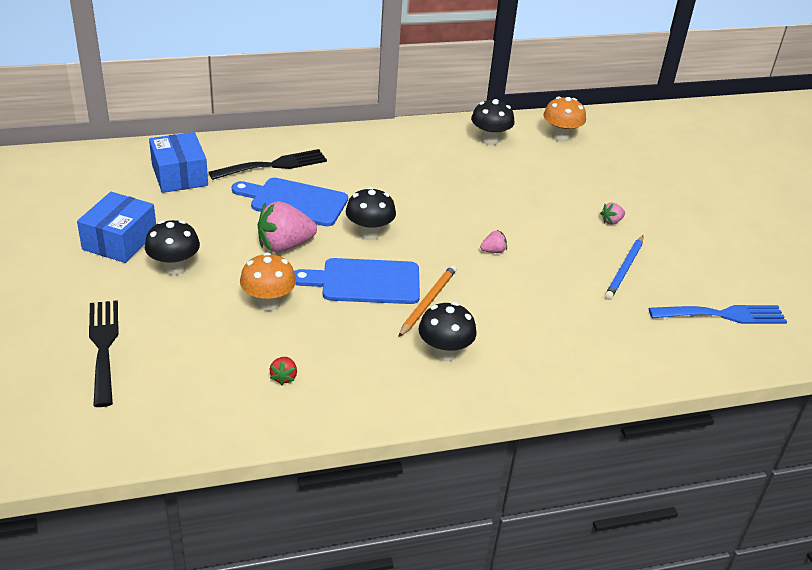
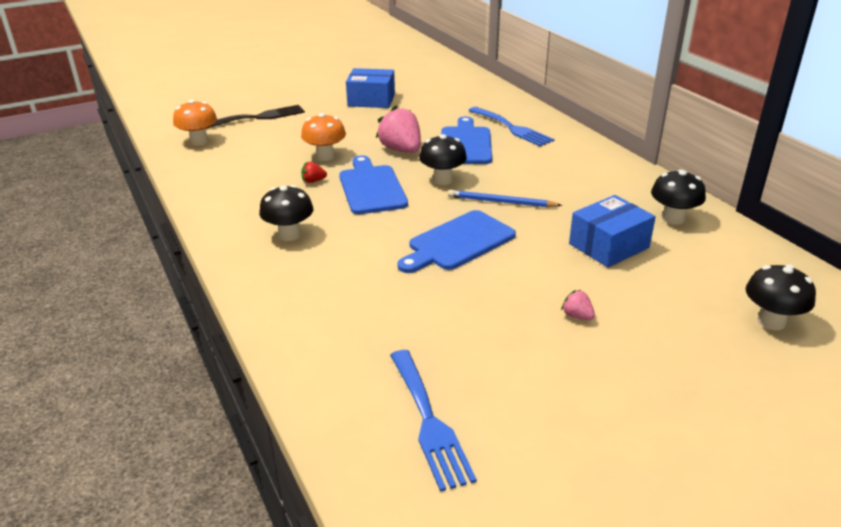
camera: 80 degrees right, 5 degrees down
black mushroom [145,220,200,275] -> black mushroom moved to [746,264,816,330]
blue box [149,132,208,193] -> blue box moved to [569,195,656,267]
black fork [209,149,327,180] -> blue fork [468,107,554,147]
red strawberry [269,357,297,385] -> red strawberry moved to [301,161,327,183]
orange pencil [398,265,457,337] -> none
pink strawberry [480,230,507,253] -> blue cutting board [397,210,516,273]
orange mushroom [543,97,586,142] -> orange mushroom moved to [173,99,217,146]
blue pencil [605,236,643,300] -> blue pencil moved to [448,190,563,208]

